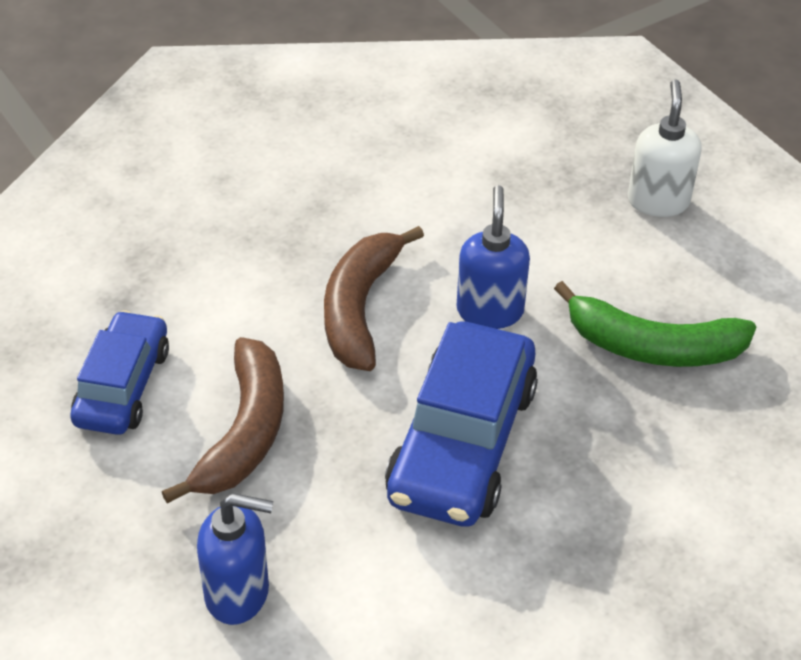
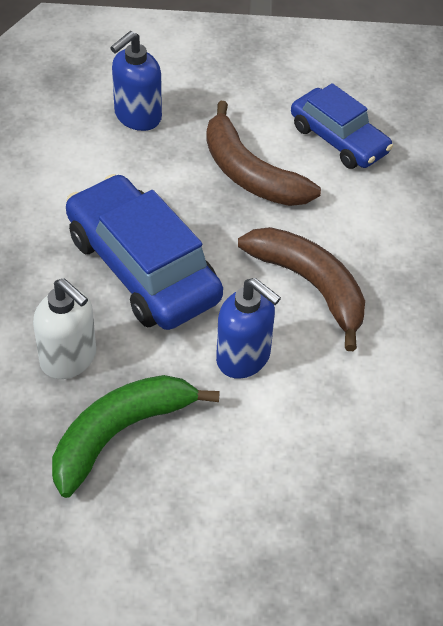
camera: 125 degrees right, 5 degrees up
white soap dispenser [628,80,702,217] -> white soap dispenser moved to [33,278,96,379]

